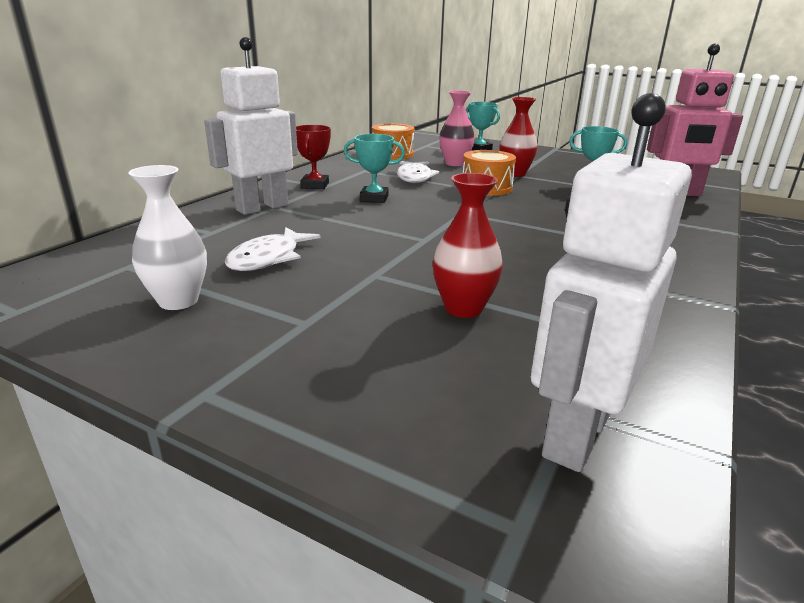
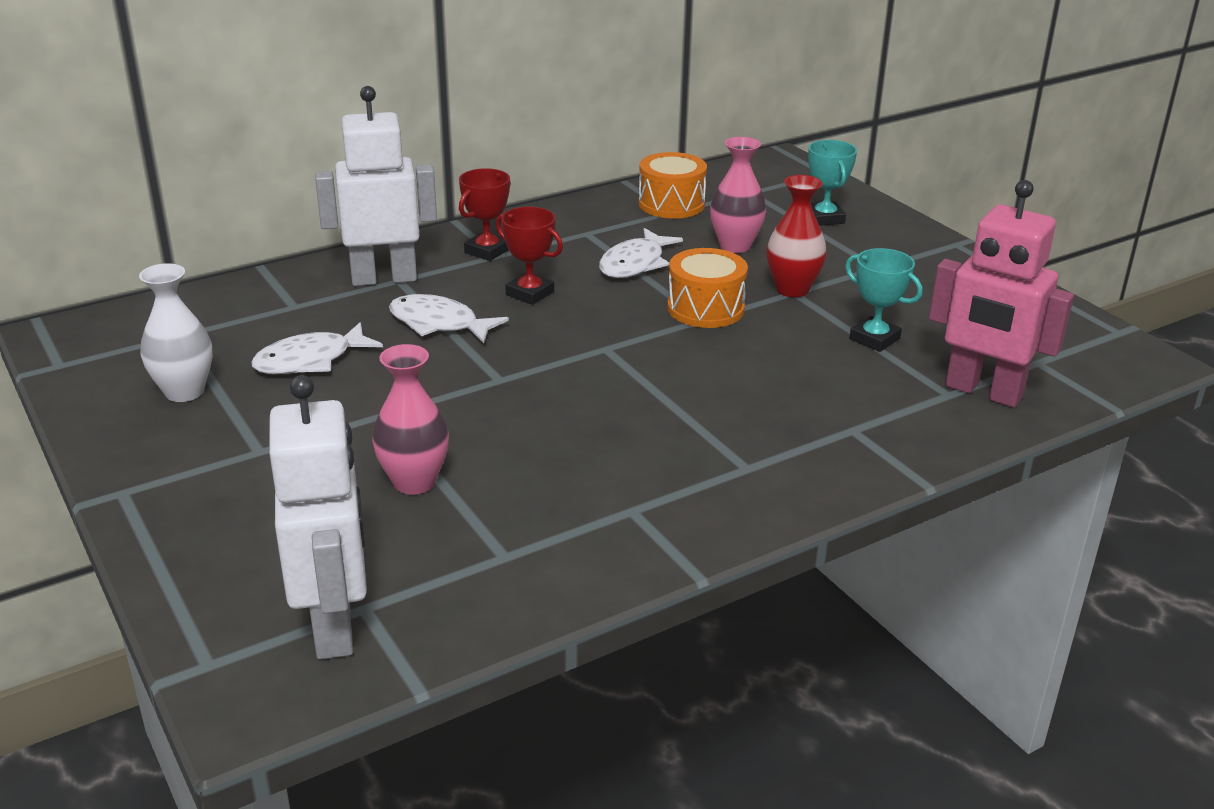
camera: 30 degrees right, 5 degrees up
turquoise trophy [344,134,405,203] -> red trophy [496,207,563,305]
red vase [433,173,503,318] -> pink vase [372,344,449,495]
white robot [530,93,692,472] -> white robot turned 105 degrees clockwise [269,375,367,659]
none -> white fish [389,294,509,343]

